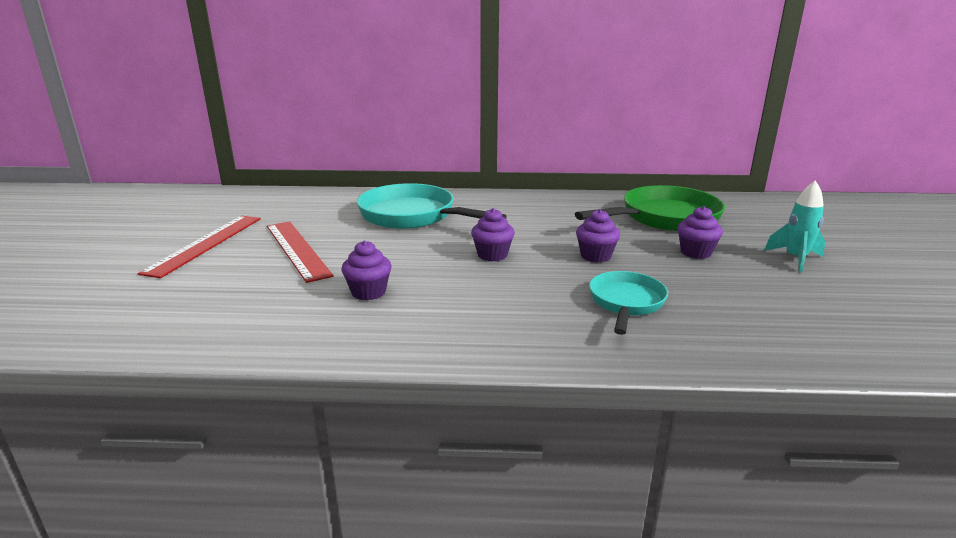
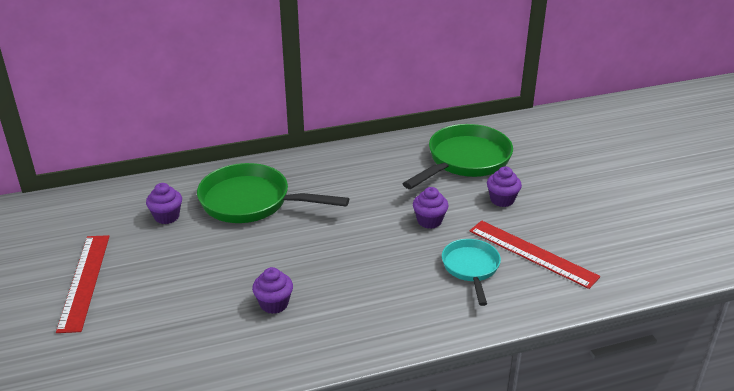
camera: 20 degrees left, 10 degrees up
red ruler [267,221,334,283] -> red ruler moved to [470,220,600,289]
turquoise pan [357,183,507,229] -> green pan [197,163,349,223]
purple cupcake [471,208,515,261] -> purple cupcake moved to [146,183,182,224]
turquoise rocket [765,180,825,273] -> none

